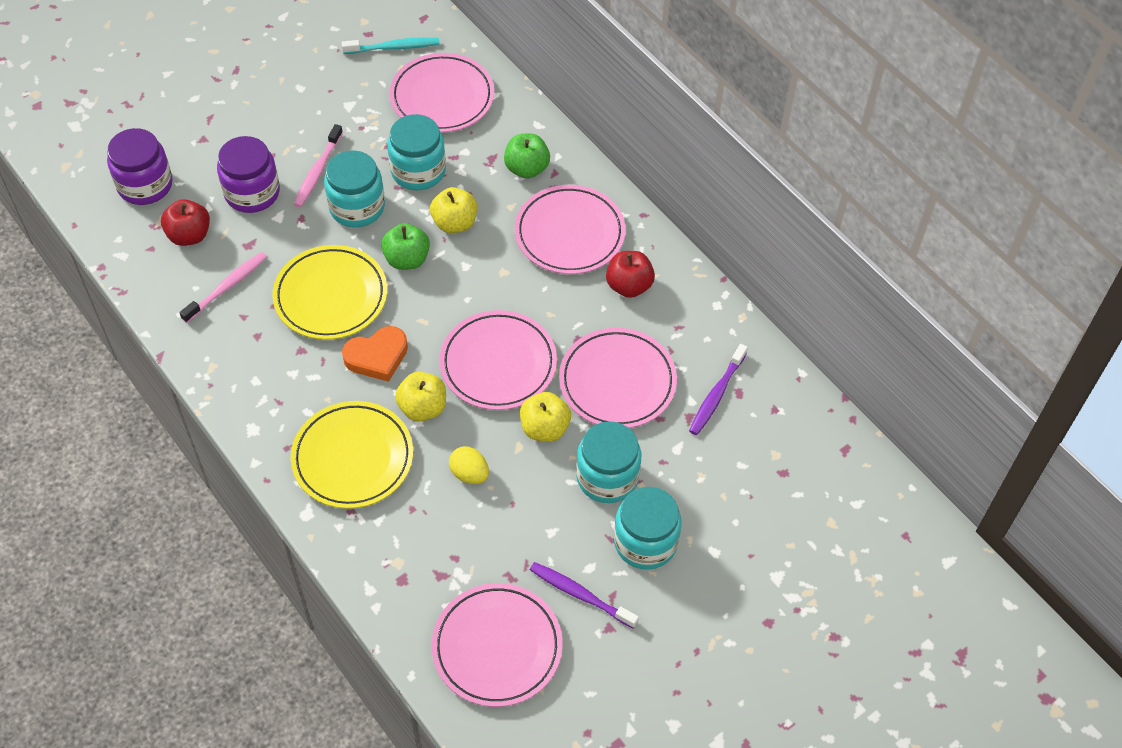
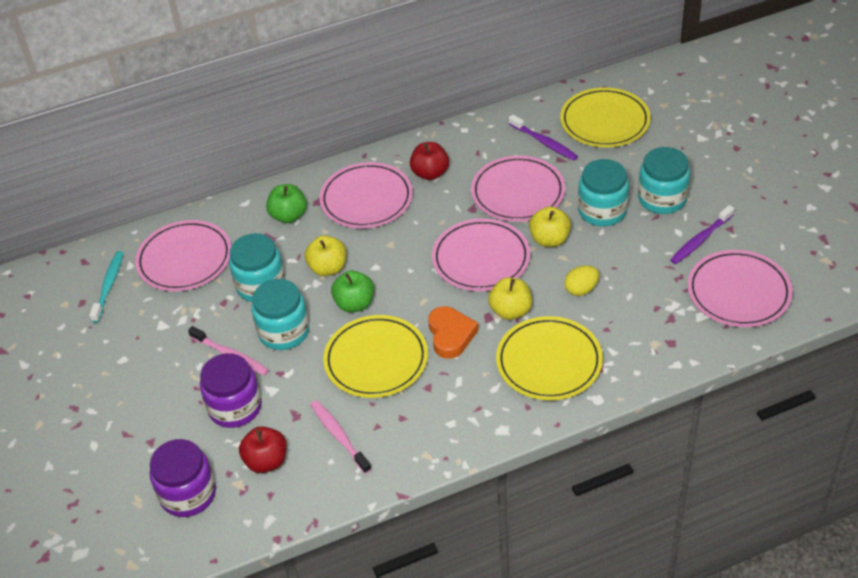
camera: 70 degrees left, 10 degrees down
none -> yellow plate [560,88,651,147]

